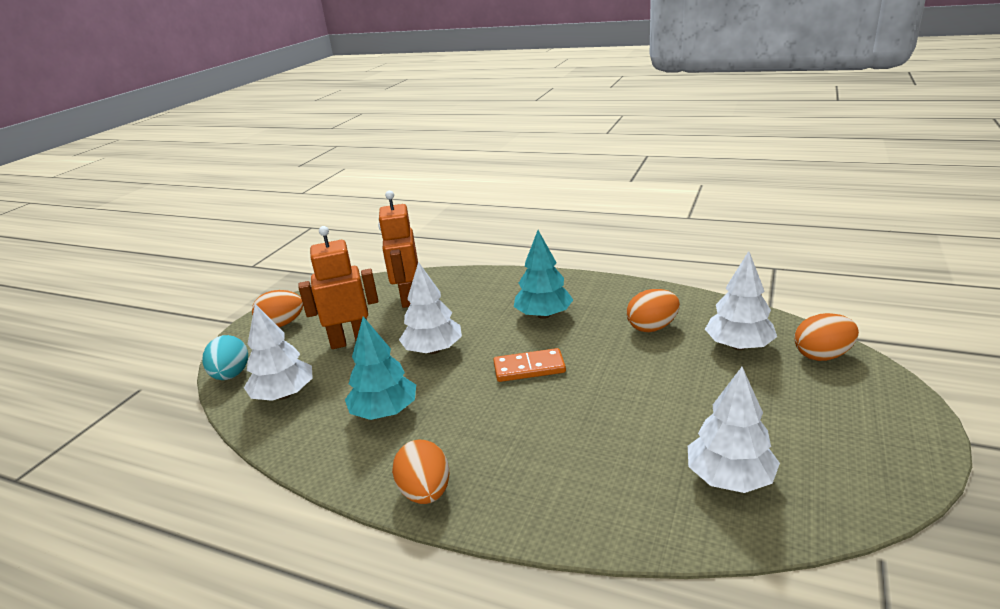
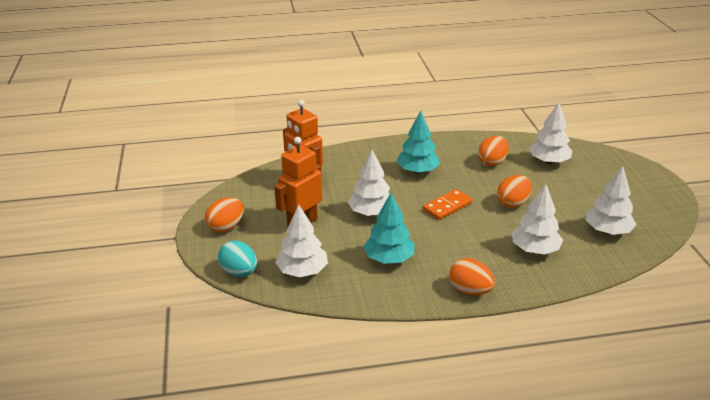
camera: 35 degrees left, 5 degrees up
orange egg [794,313,859,361] -> orange egg moved to [497,175,532,208]
none -> white tree [512,184,563,255]

